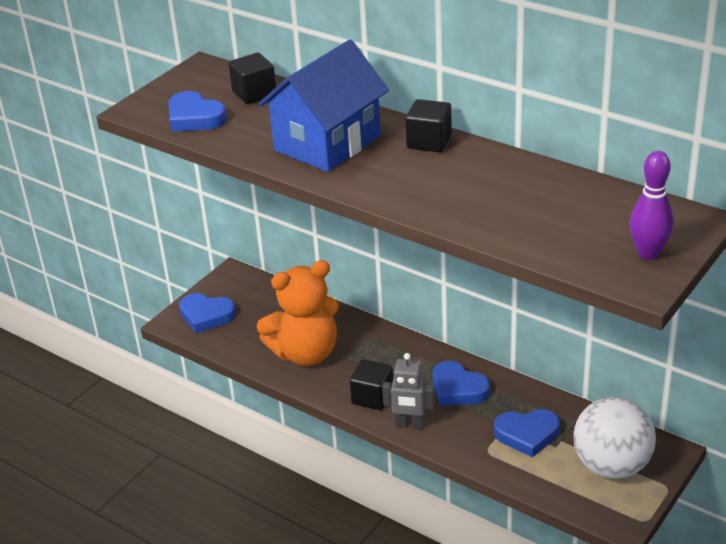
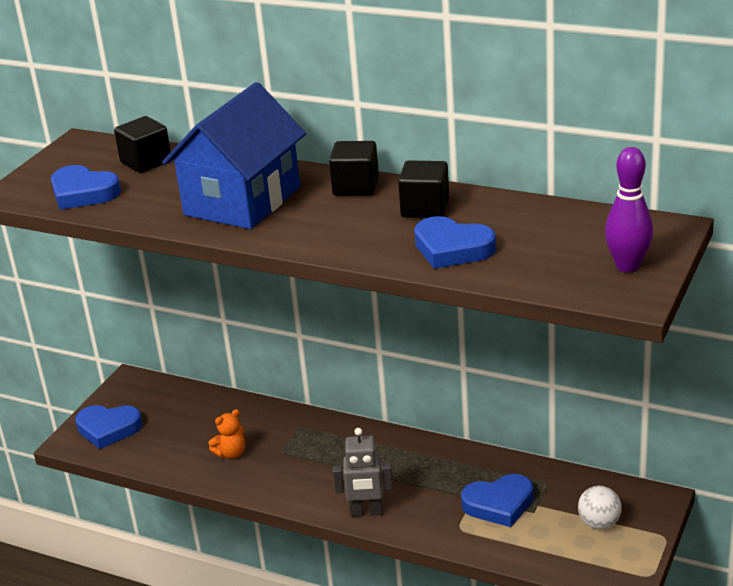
camera: 10 degrees left, 5 degrees down
orange teddy bear [257,260,339,366] -> orange teddy bear [209,409,245,459], size x0.40
black cube [350,359,393,410] -> black cube moved to [398,160,449,218]
blue heart [433,361,490,406] -> blue heart moved to [414,216,496,269]
white ball [573,397,656,478] -> white ball [578,486,622,529], size x0.48

